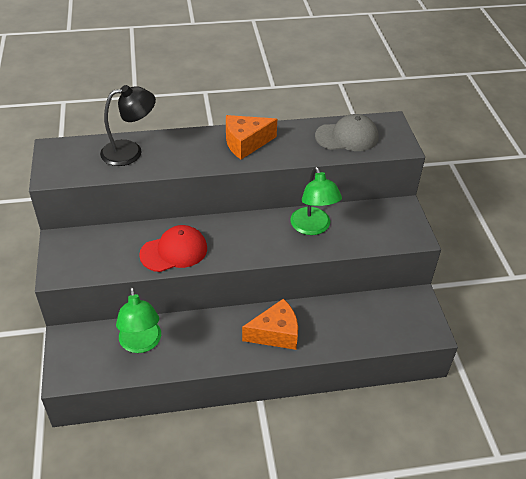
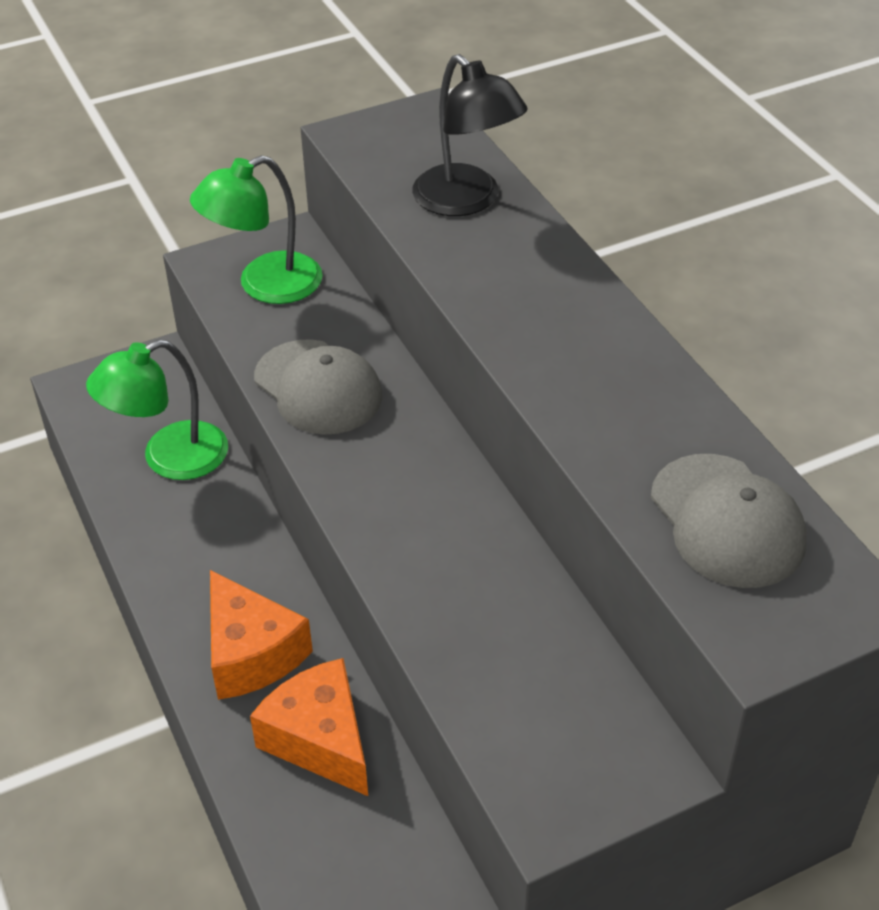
camera: 75 degrees right, 0 degrees up
red cap [139,225,207,272] -> grey cap [254,339,382,435]
orange cheese [226,115,277,160] -> orange cheese moved to [250,658,368,796]
green lamp [290,167,342,235] -> green lamp moved to [190,155,323,304]

